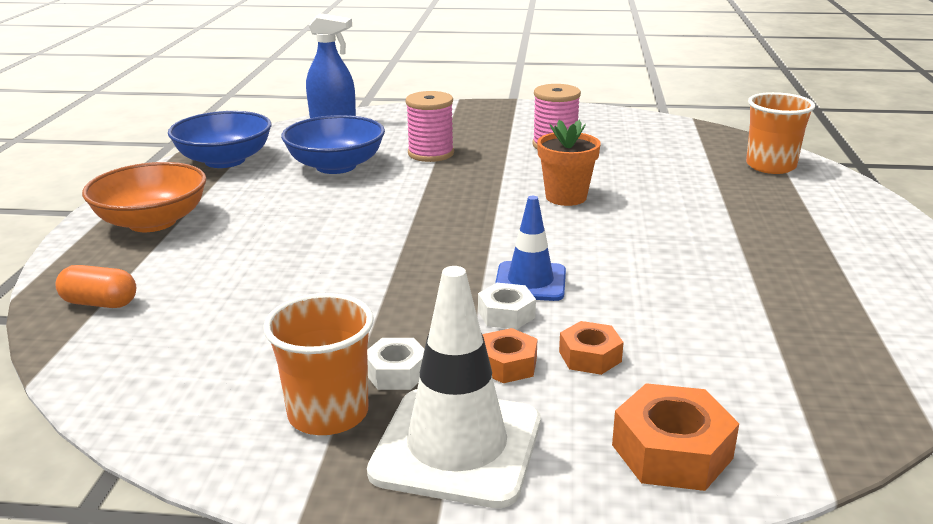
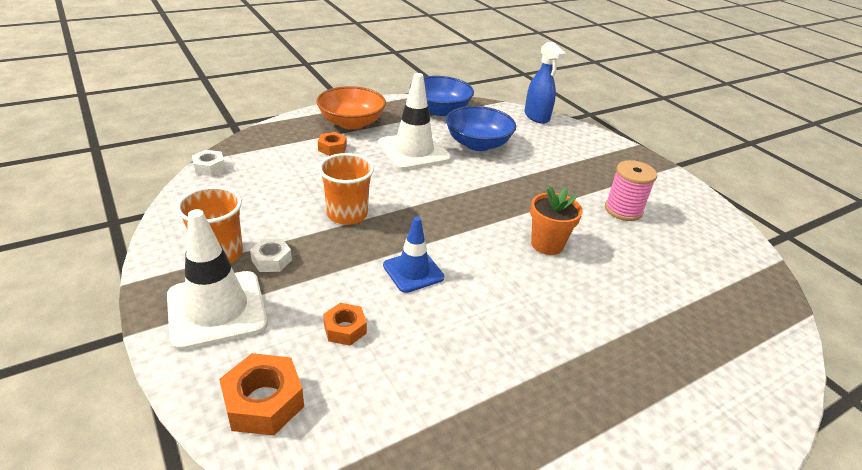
camera: 50 degrees right, 10 degrees up
orange capsule [55,265,136,308] -> none
pink spool [405,91,454,162] -> none
white nut [478,283,536,330] -> white nut moved to [192,150,225,176]
orange nut [483,328,537,383] -> orange nut moved to [318,132,347,156]
orange cup [746,92,815,174] -> orange cup moved to [318,153,374,225]
none -> white traffic cone [378,73,451,170]

